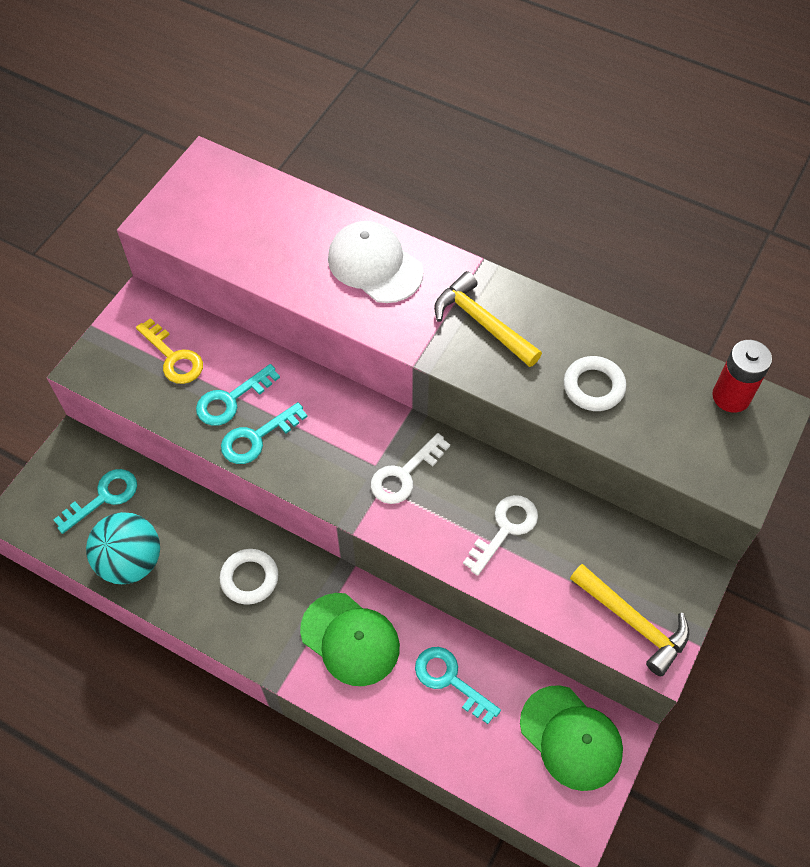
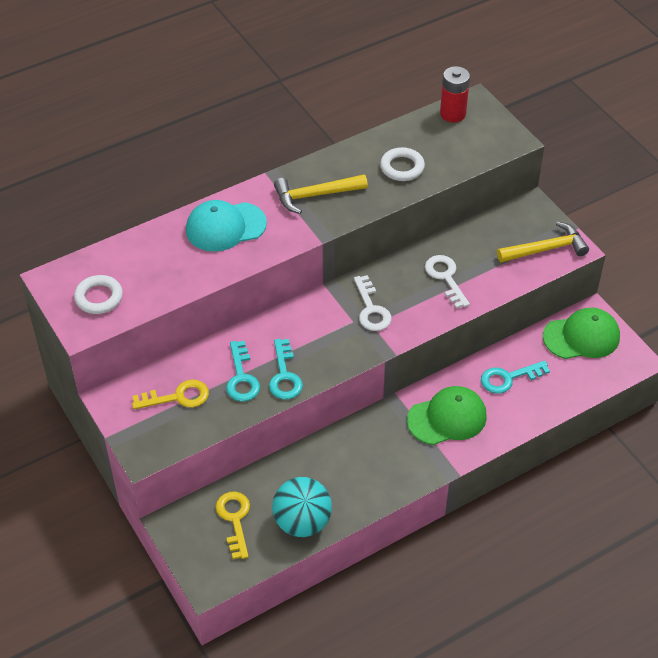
camera: 60 degrees left, 10 degrees down
turquoise key [53,469,137,534] -> yellow key [216,492,250,559]
white ring [220,549,278,605] -> white ring moved to [74,275,123,314]
white cap [328,221,423,303] -> turquoise cap [186,200,267,252]

